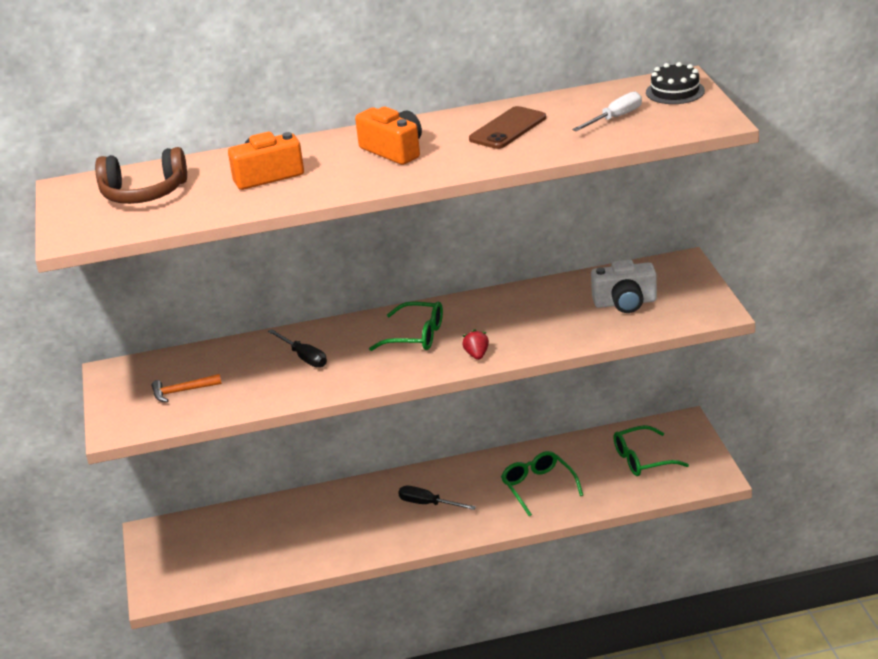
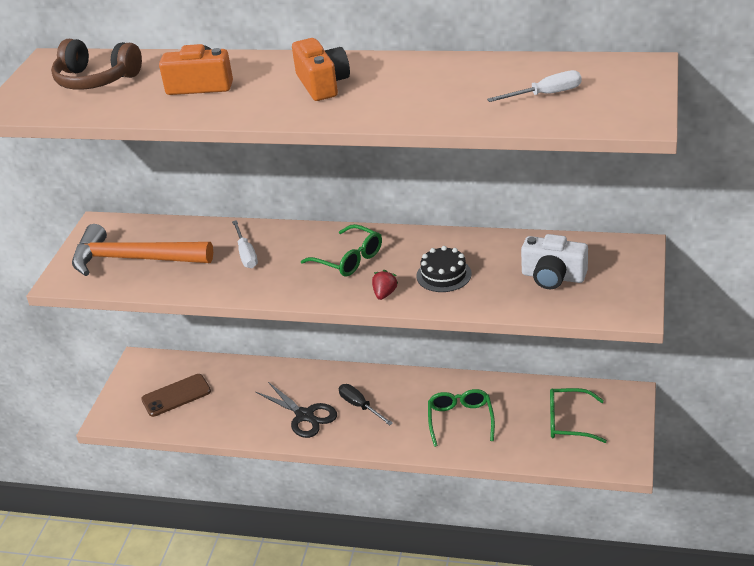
camera: 25 degrees right, 5 degrees up
orange hammer [152,374,222,402] -> orange hammer [72,224,213,276], size x2.31
black screwdriver [268,329,327,368] -> white screwdriver [232,220,258,268]
brown phone [469,106,546,149] -> brown phone moved to [141,374,211,417]
black cake [646,62,705,104] -> black cake moved to [417,246,472,292]
none -> black scissors [256,382,337,438]

